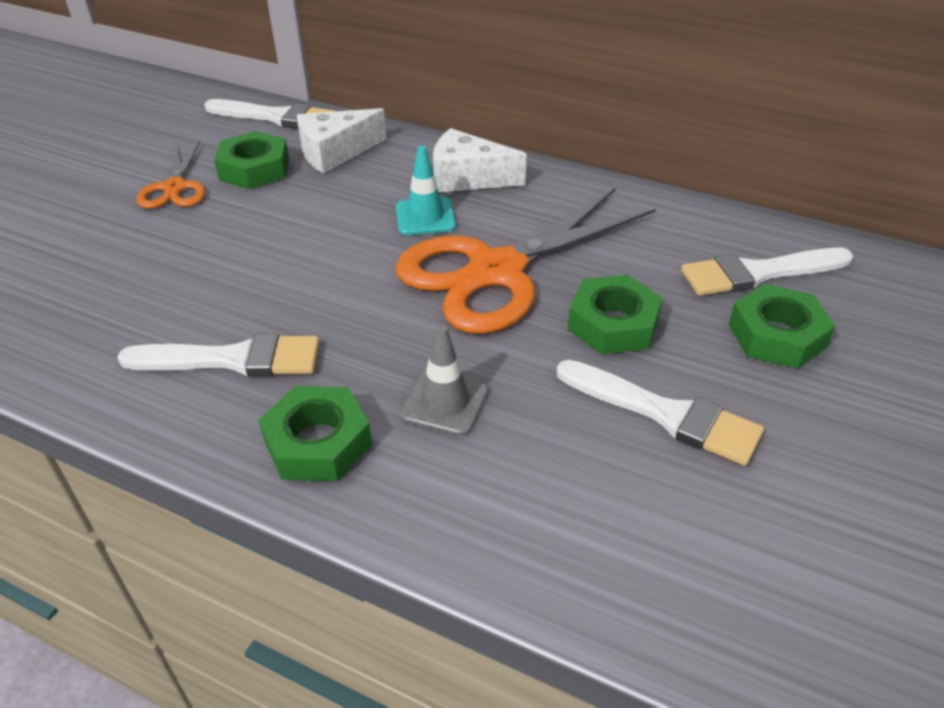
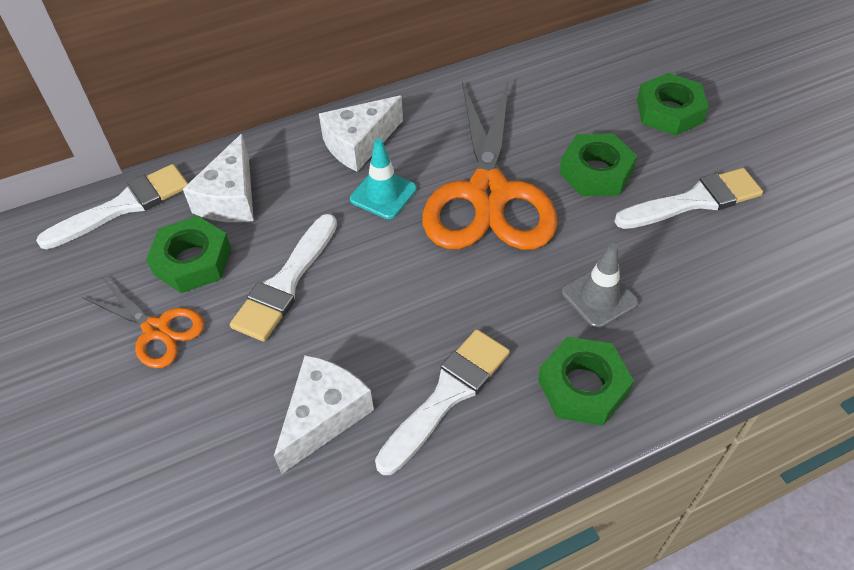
camera: 50 degrees left, 10 degrees up
white brush [681,248,853,295] -> white brush moved to [230,214,337,342]
none -> white cheese [274,355,374,474]

